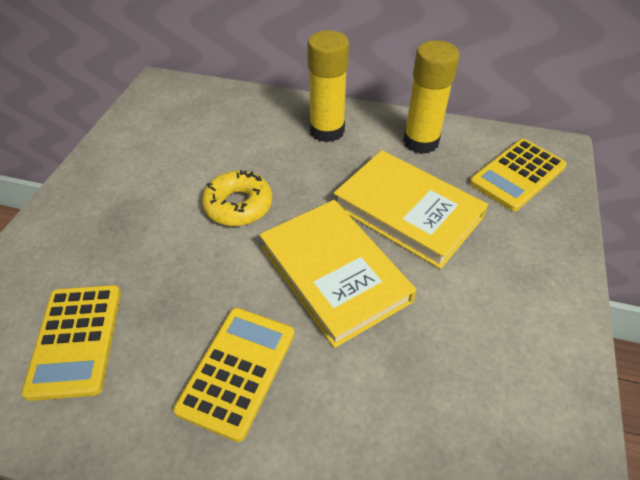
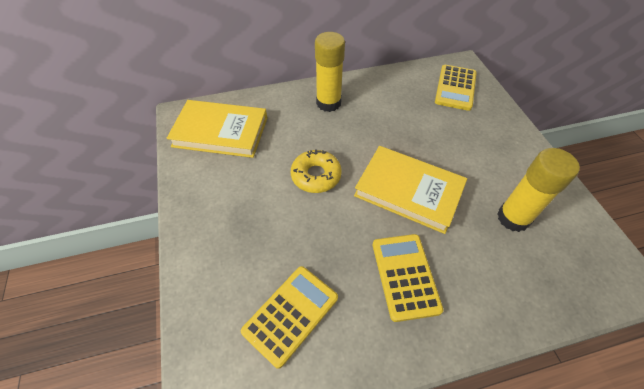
camera: 30 degrees left, 5 degrees up
yellow calculator [21,285,121,401] -> yellow calculator turned 105 degrees counterclockwise [241,266,338,369]
yellow book [334,150,488,269] -> yellow book moved to [167,100,267,158]
yellow glue stick [403,40,460,154] -> yellow glue stick moved to [497,148,580,232]

